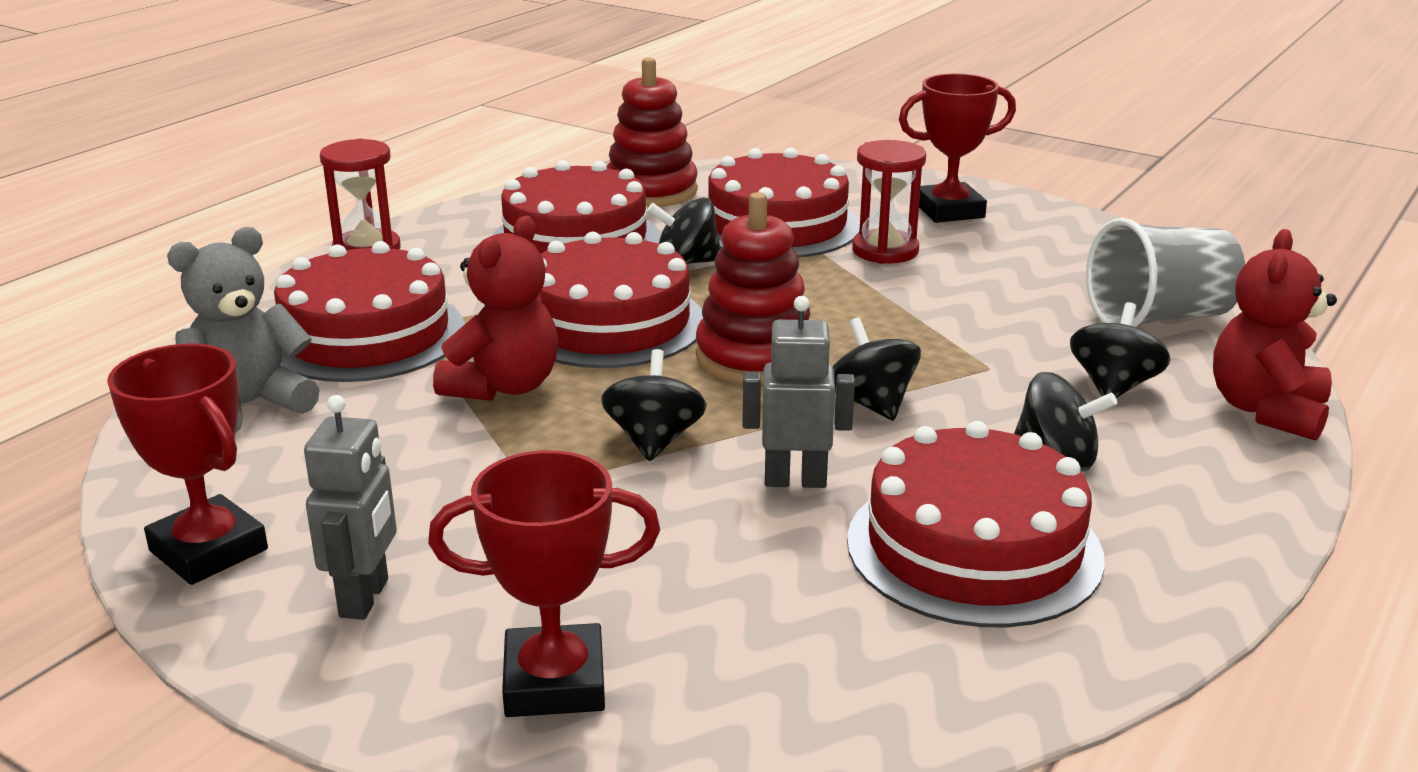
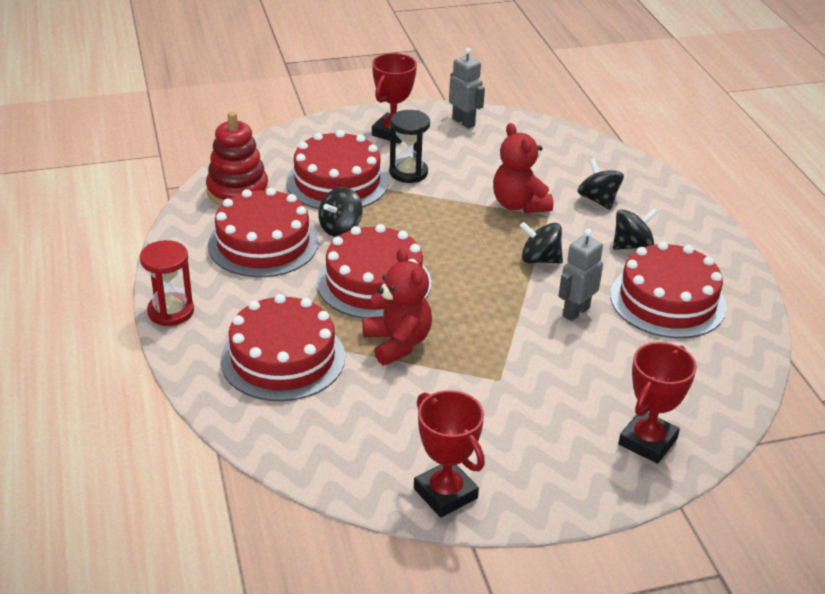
camera: 50 degrees left, 10 degrees up
red trophy [107,344,268,585] -> red trophy turned 60 degrees clockwise [414,390,485,518]
grey teddy bear [167,227,320,432] -> none
grey robot [304,395,397,620] -> grey robot moved to [449,48,485,129]
black spinning top [601,349,707,461] -> none
red stacking toy [696,192,810,384] -> none
red hourglass [852,140,926,264] -> black hourglass [389,110,430,183]
grey cup [1086,218,1245,327] -> none
red teddy bear [1213,229,1337,441] -> red teddy bear moved to [493,123,553,213]

